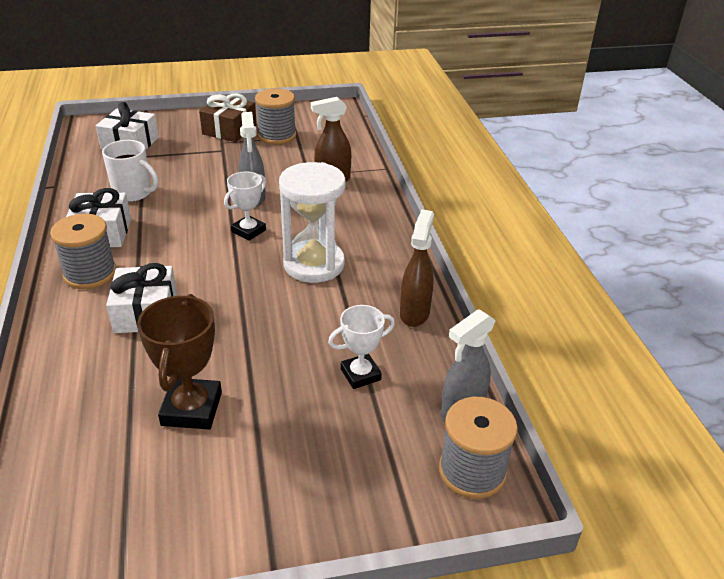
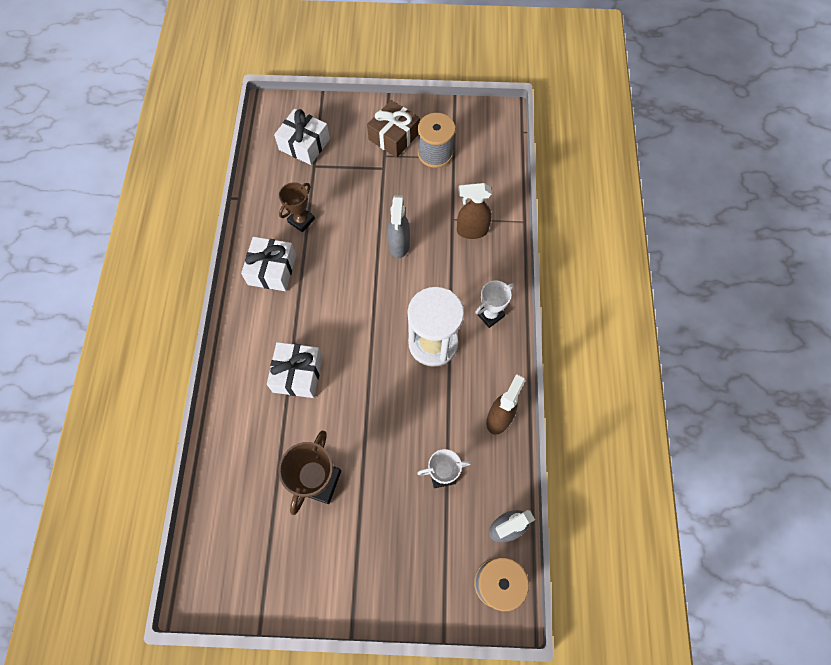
camera: 15 degrees right, 30 degrees up
grey spool [50,214,116,289] -> none
white mug [102,140,158,202] -> brown trophy [279,182,315,232]
white trophy [224,172,266,241] -> white trophy moved to [476,280,514,328]

